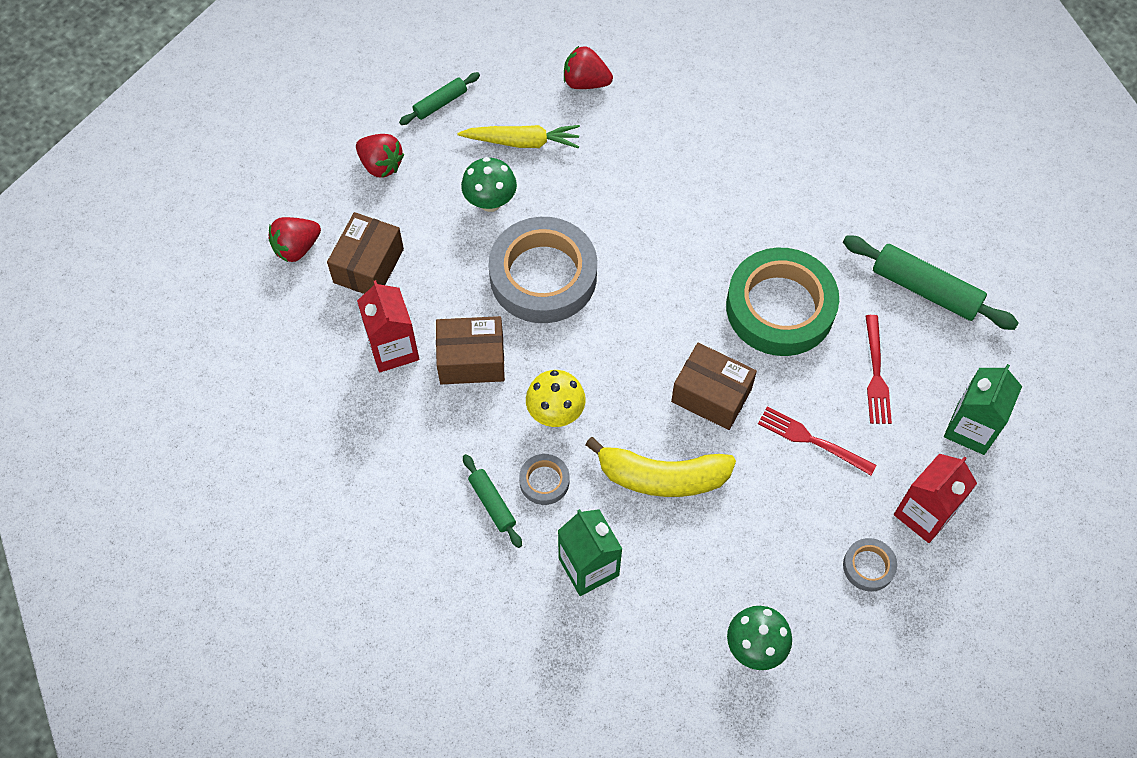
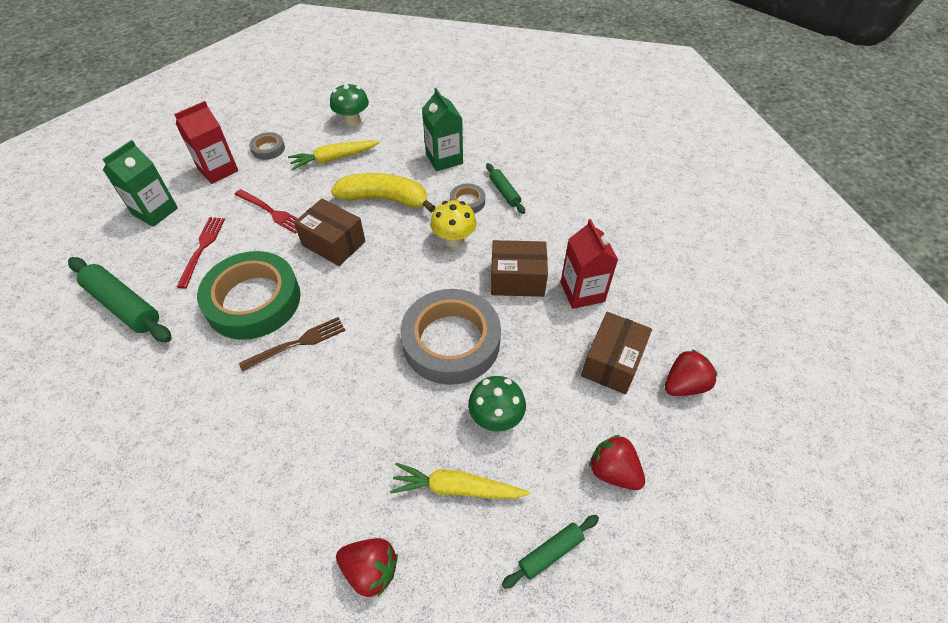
camera: 175 degrees left, 10 degrees down
none -> brown fork [239,317,346,372]
none -> yellow carrot [288,141,380,170]

